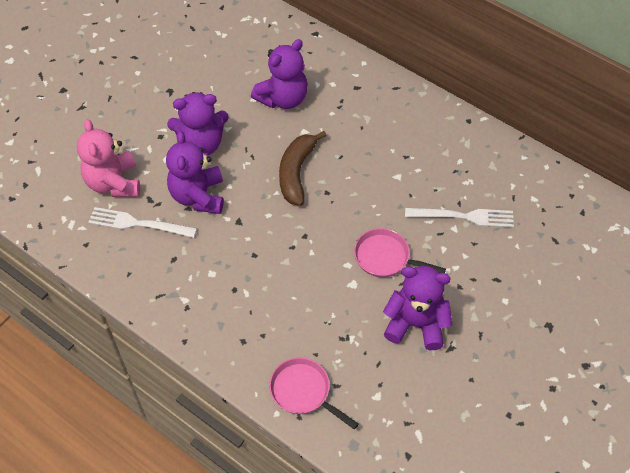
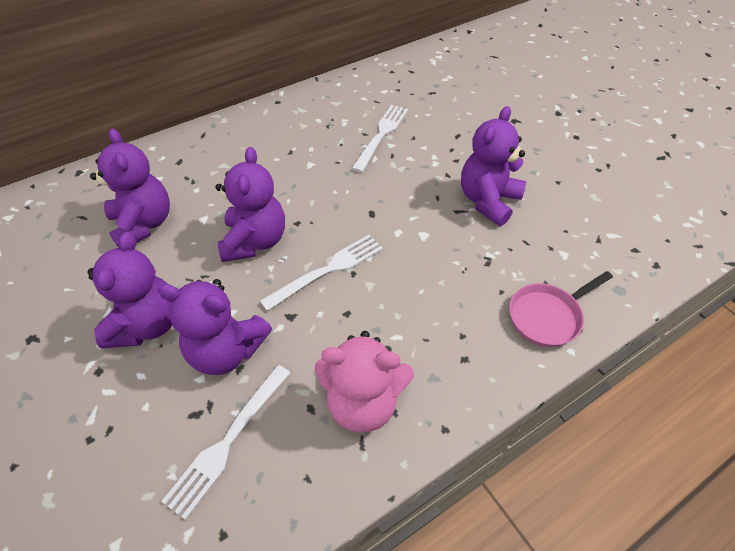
camera: 70 degrees left, 5 degrees down
pink teddy bear [77,119,140,197] -> pink teddy bear moved to [315,331,414,433]
brown banana [279,131,327,206] -> purple teddy bear [216,147,285,262]
pink pan [354,228,446,277] -> none
none -> white fork [260,234,383,311]

